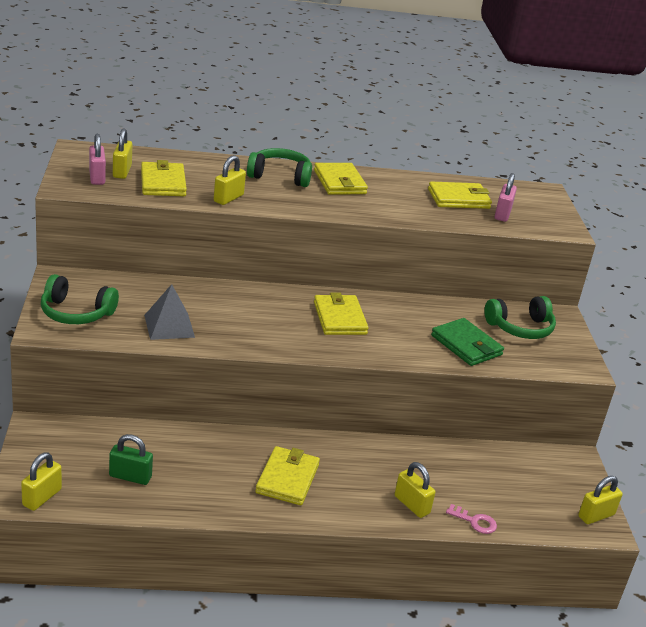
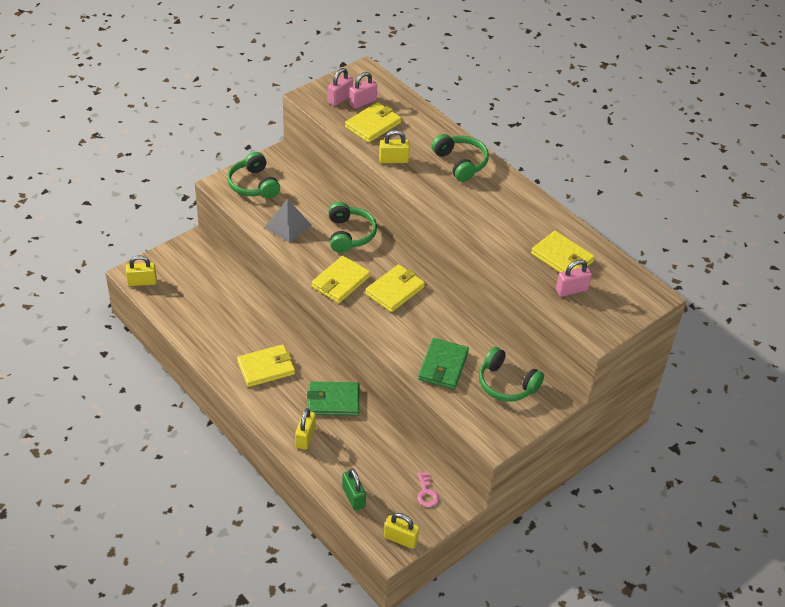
camera: 55 degrees right, 15 degrees up
green padlock [109,434,153,485] -> green padlock moved to [342,468,366,511]
yellow padlock [113,128,132,179] -> pink padlock [349,72,377,109]
yellow wallet [314,163,368,195] -> yellow wallet moved to [312,256,370,303]
pink key [446,504,497,534] -> pink key moved to [417,472,439,507]
none -> green wallet [307,382,359,415]
none -> green headphones [328,202,377,253]

